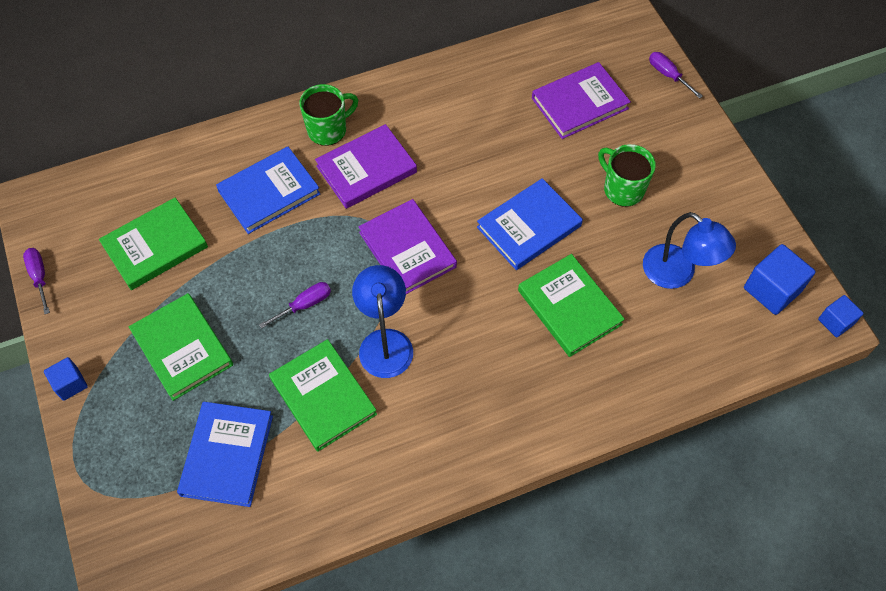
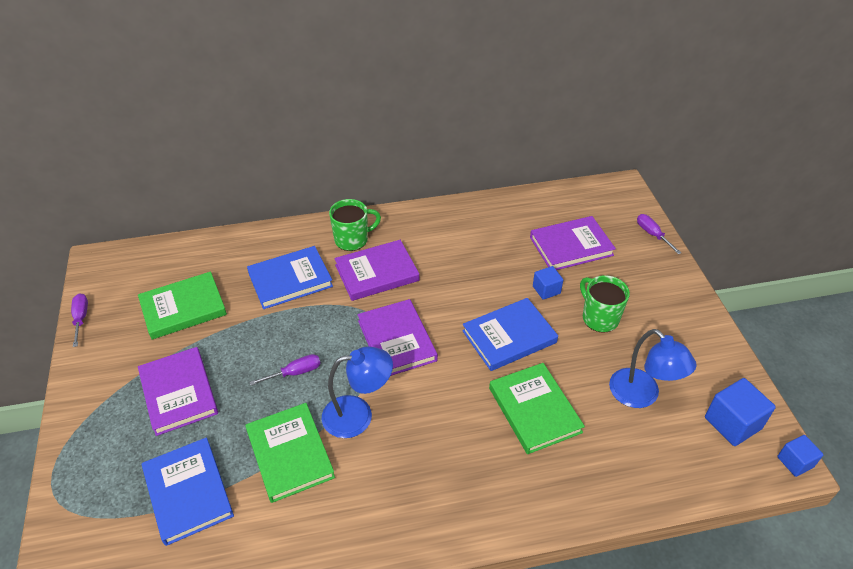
camera: 10 degrees right, 15 degrees down
blue cube [44,357,88,401] -> blue cube moved to [533,266,563,300]
green book [129,293,233,401] -> purple book [138,347,218,436]
blue book [177,402,273,507] -> blue book turned 45 degrees counterclockwise [142,437,234,546]
blue lamp [352,265,413,378] -> blue lamp turned 75 degrees clockwise [322,347,393,438]

